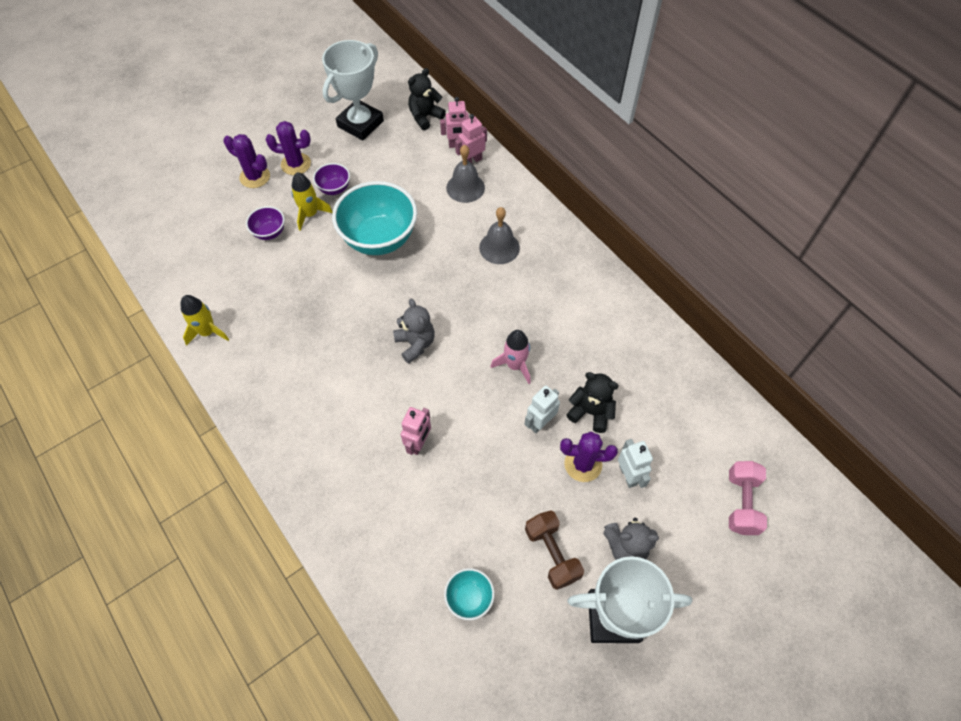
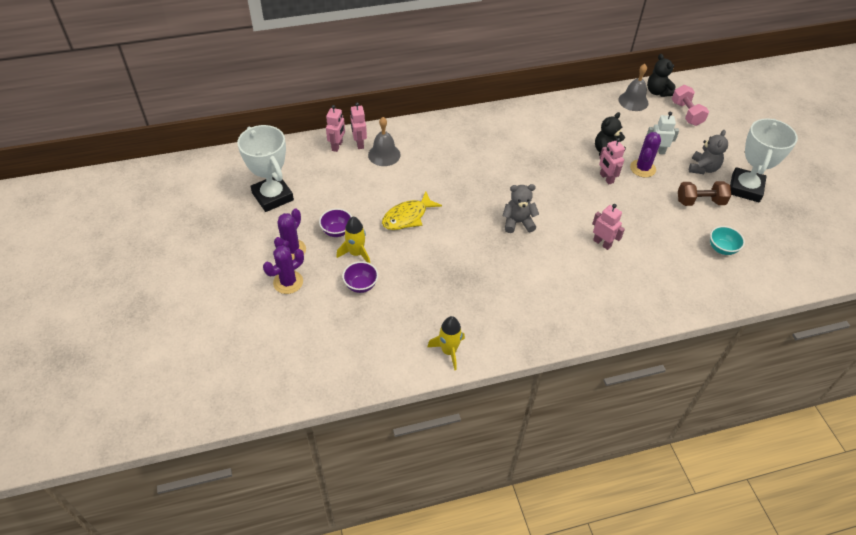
camera: 70 degrees left, 10 degrees down
turquoise bowl [332,181,417,255] -> yellow fish [382,191,442,230]
black teddy bear [408,68,446,131] -> black teddy bear moved to [647,54,676,97]
grey bell [479,207,520,264] -> grey bell moved to [618,64,649,111]
pink rocket [490,330,531,384] -> none
white robot [524,385,560,433] -> pink robot [599,138,625,184]
pink dumbbell [729,461,767,535] -> pink dumbbell turned 45 degrees clockwise [672,85,709,126]

